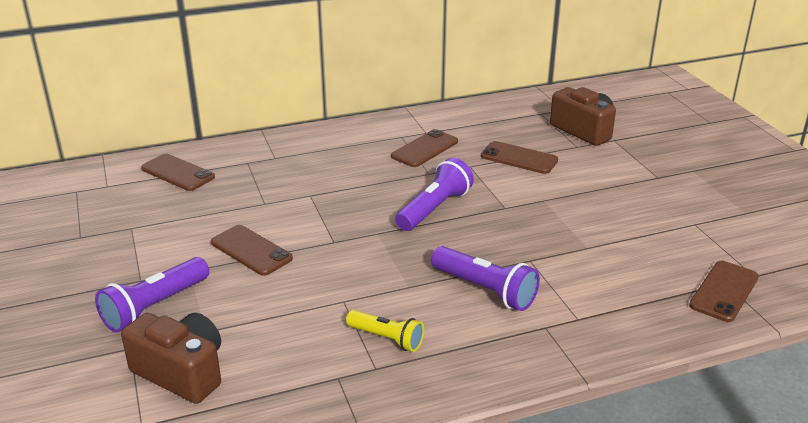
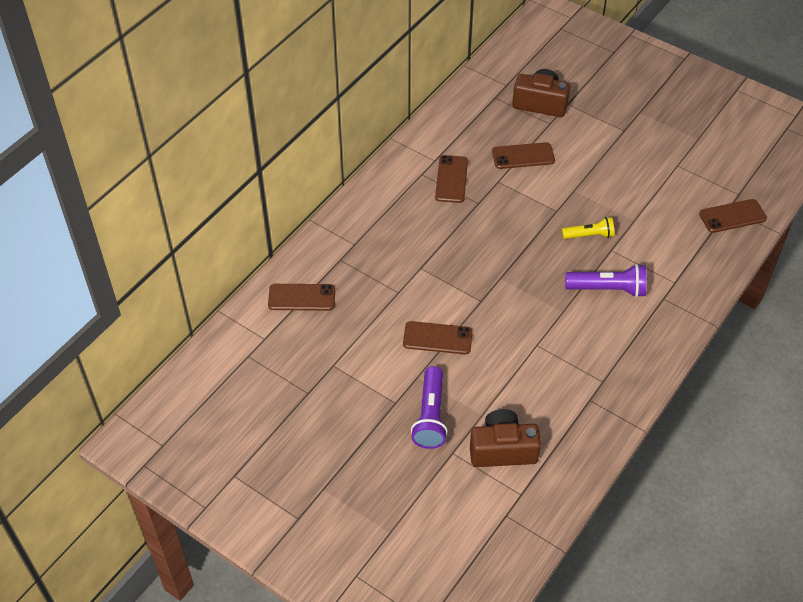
camera: 35 degrees left, 20 degrees up
yellow flashlight [346,310,424,352] -> yellow flashlight moved to [562,217,614,239]
purple flashlight [395,158,474,231] -> none
brown phone [689,261,759,322] -> brown phone turned 75 degrees clockwise [699,199,767,233]

